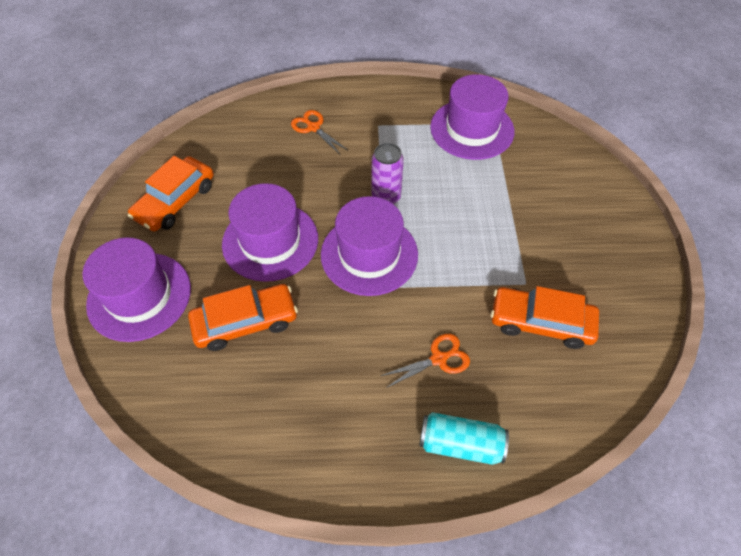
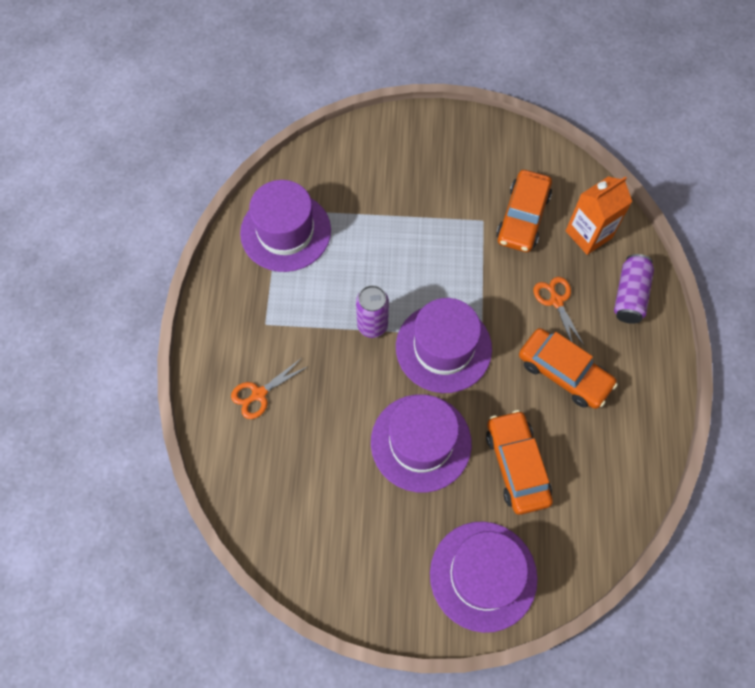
camera: 85 degrees left, 10 degrees up
orange car [128,156,214,232] -> orange car moved to [519,328,618,409]
turquoise can [419,412,509,465] -> purple can [614,254,654,324]
none -> orange carton [566,176,632,255]

